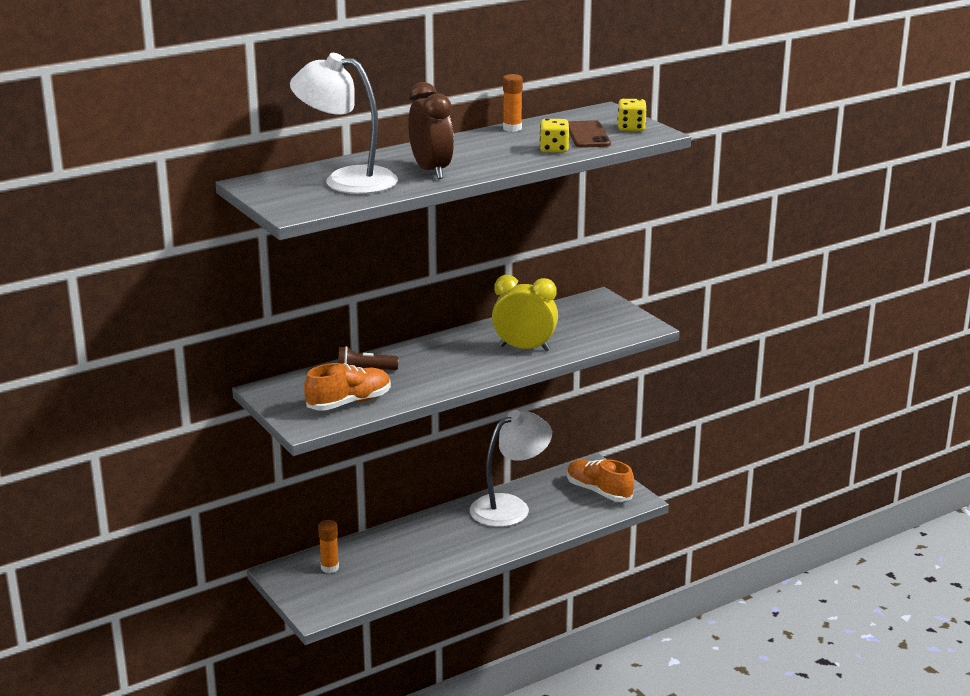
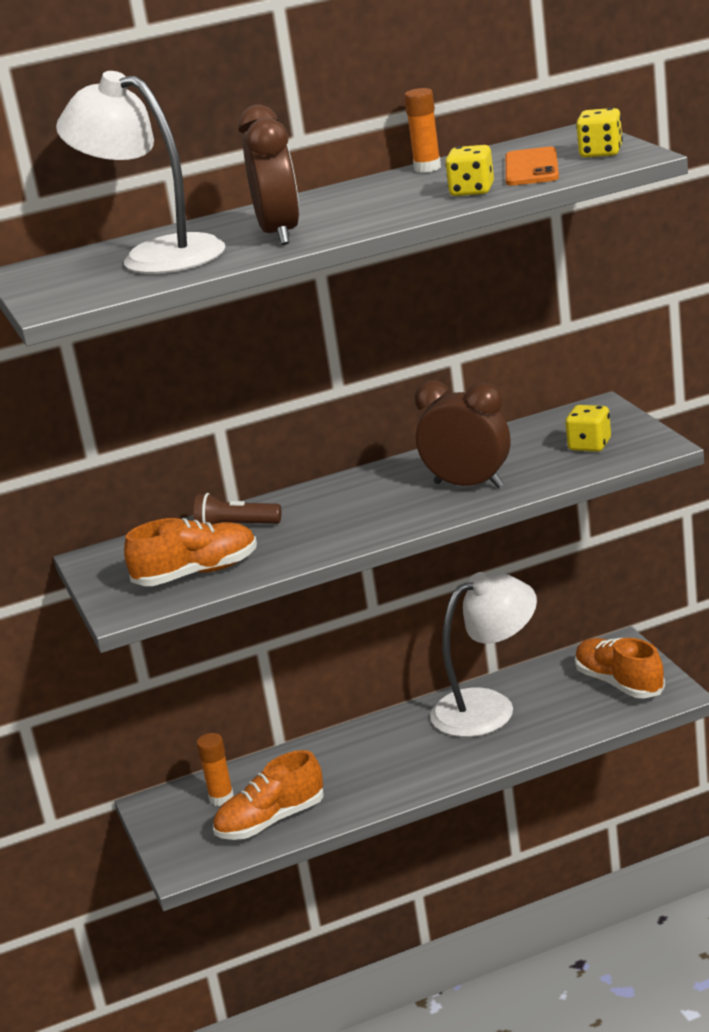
camera: 15 degrees right, 0 degrees up
yellow clock [492,275,558,351] -> brown clock [415,380,510,488]
brown phone [568,120,611,148] -> orange phone [505,147,559,186]
none -> orange shoe [213,750,324,840]
none -> yellow dice [565,405,611,452]

